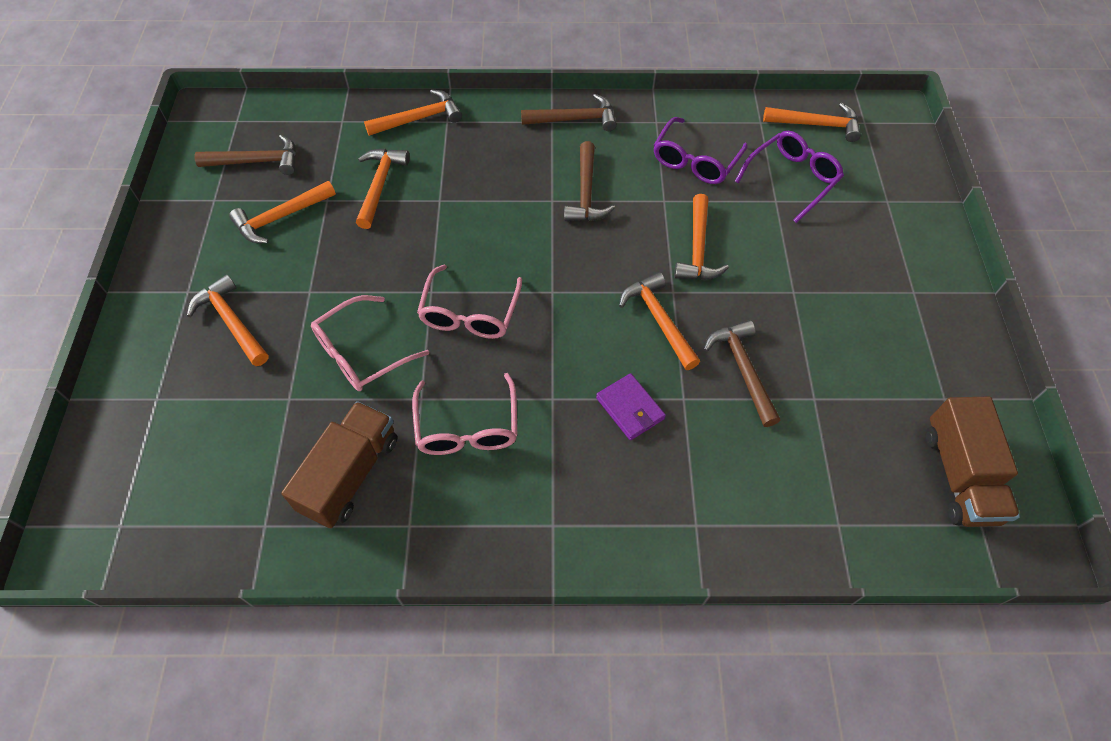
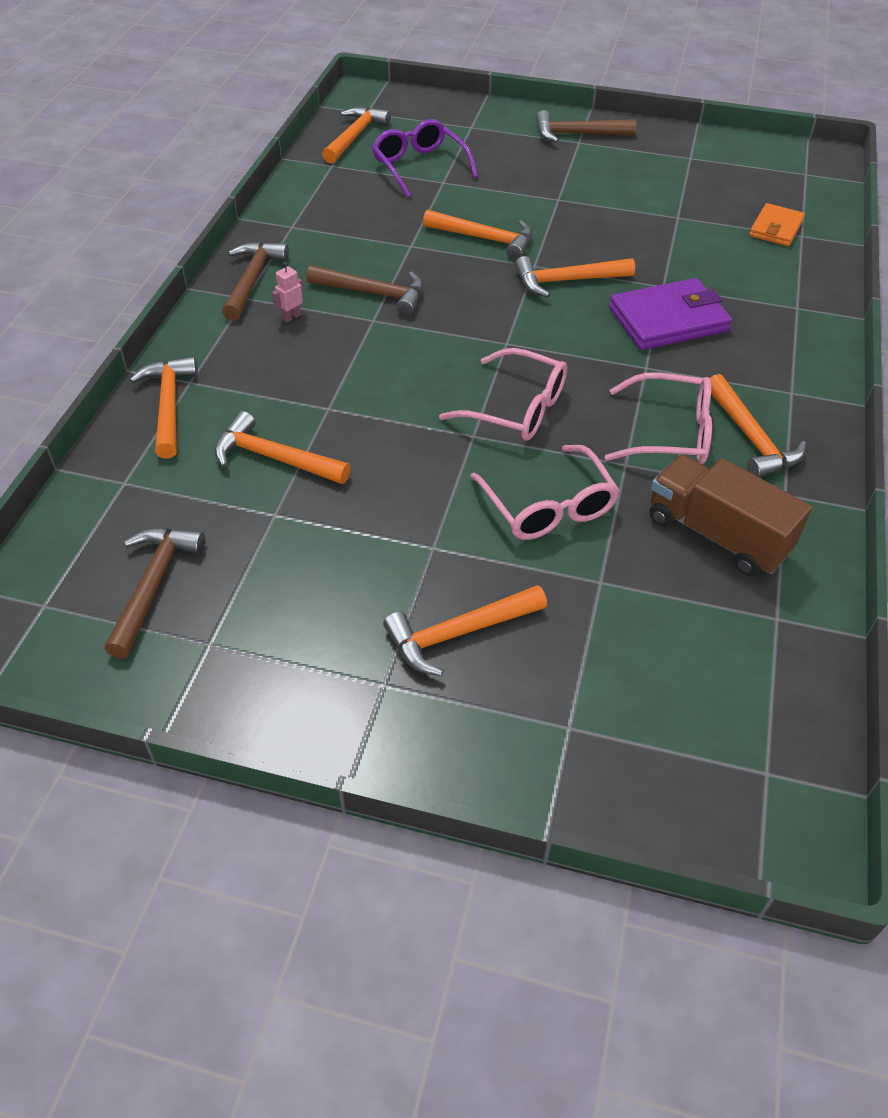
camera: 75 degrees left, 10 degrees down
orange hammer [229,181,336,243] -> orange hammer moved to [710,374,806,478]
purple wallet [596,373,666,440] -> purple wallet [609,278,732,350], size x1.64
purple glasses [654,117,748,184] -> none
brown hammer [704,320,780,427] -> brown hammer moved to [536,110,636,143]
brown truck [925,397,1020,527] -> none
none -> pink robot [272,262,303,323]
none -> orange wallet [749,203,805,246]

